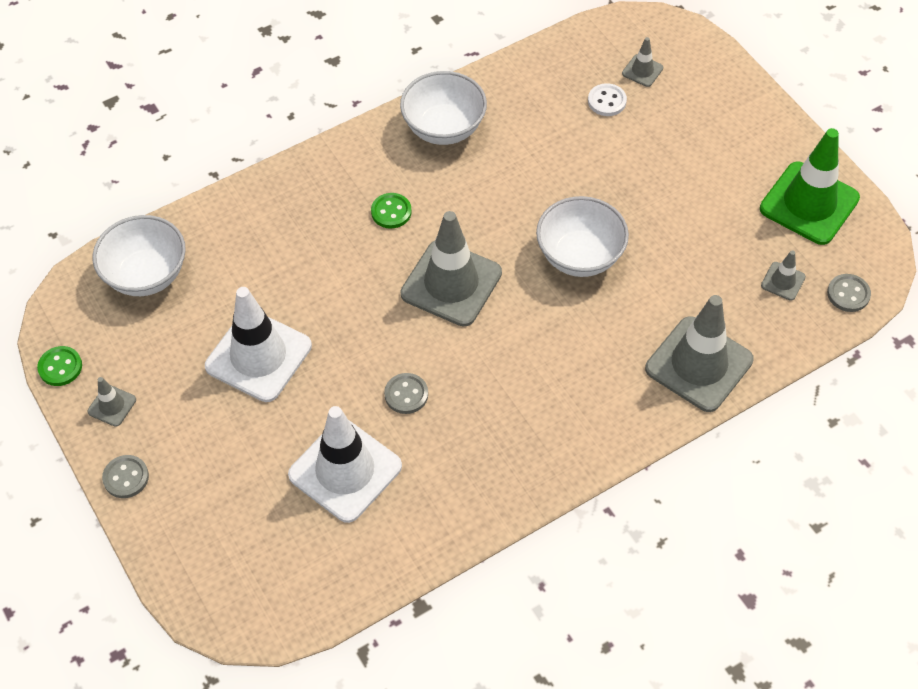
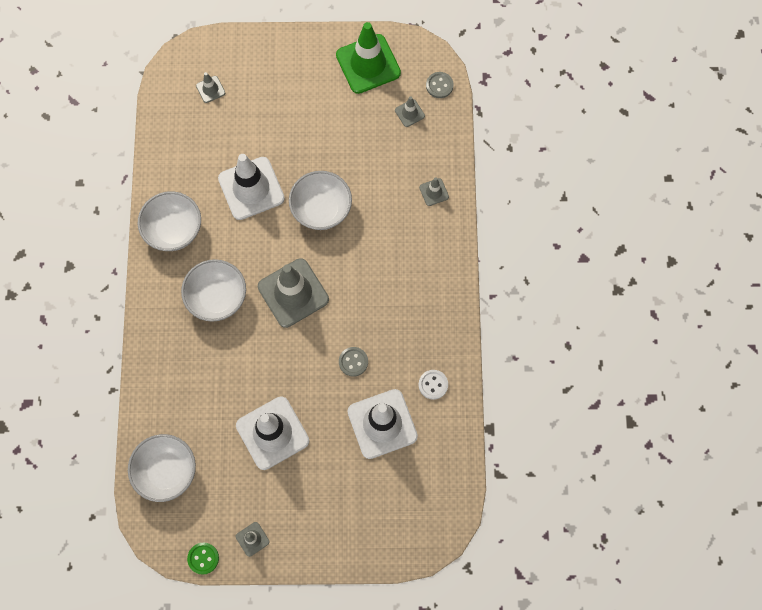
camera: 60 degrees left, 15 degrees up
grey button [102,455,149,498] -> none
green button [371,193,412,229] -> white bowl [181,259,246,322]
white button [588,83,627,116] -> white button moved to [419,370,448,400]
grey traffic cone [645,295,754,412] -> grey traffic cone [419,177,449,206], size x0.44
none -> white traffic cone [218,154,285,220]

